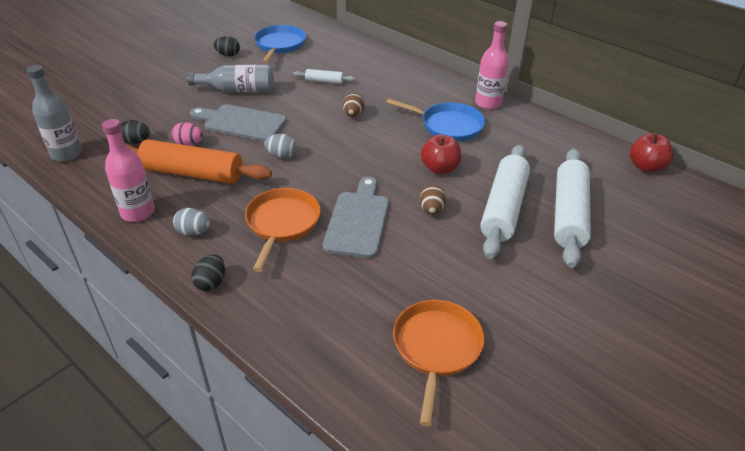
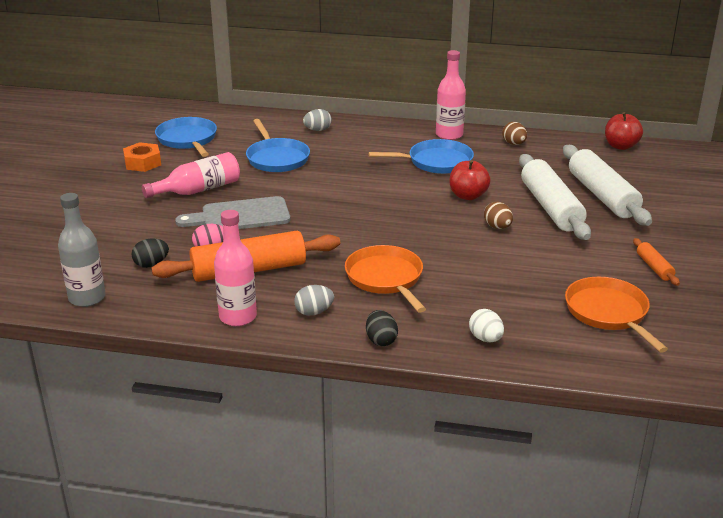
camera: 30 degrees left, 10 degrees down
grey bottle [187,65,274,92] -> pink bottle [142,152,240,198]
black egg [213,36,240,56] -> orange nut [123,142,161,172]
grey egg [264,134,297,158] -> grey egg moved to [303,109,332,131]
white rolling pin [293,69,356,84] -> blue pan [246,119,310,172]
grey cutting board [323,177,389,258] -> none
brown egg [343,93,365,117] -> brown egg moved to [502,122,527,145]
none -> white egg [469,309,504,342]
none -> orange rolling pin [633,238,680,286]

